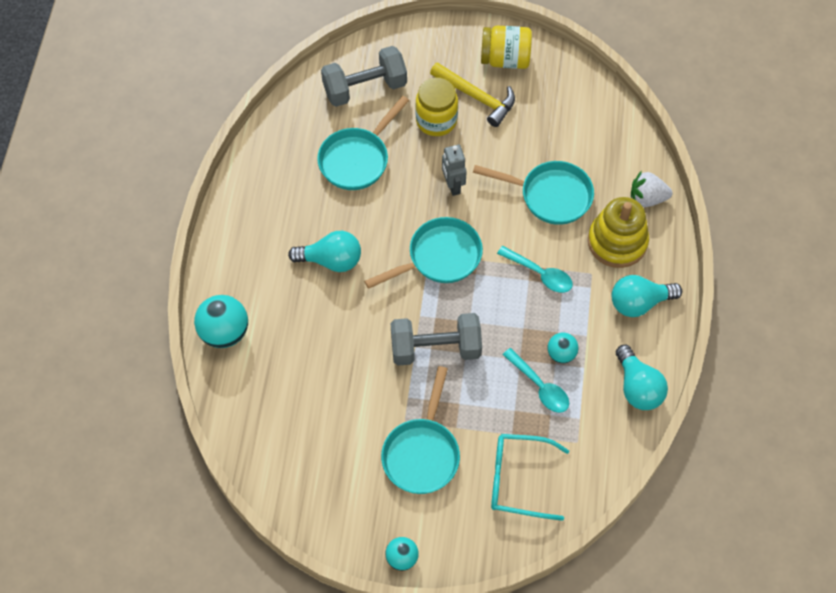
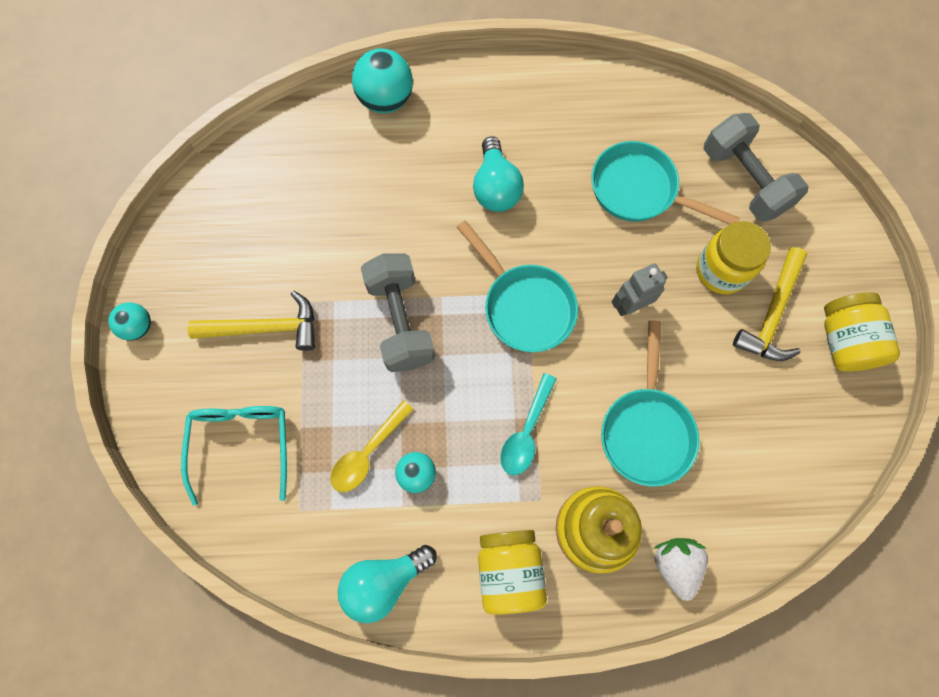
camera: 80 degrees right, 10 degrees up
turquoise pan [381,366,460,494] -> yellow hammer [187,291,315,351]
turquoise spoon [503,348,569,413] -> yellow spoon [330,400,414,492]
turquoise light bulb [612,275,682,317] -> yellow jar [478,530,547,615]

